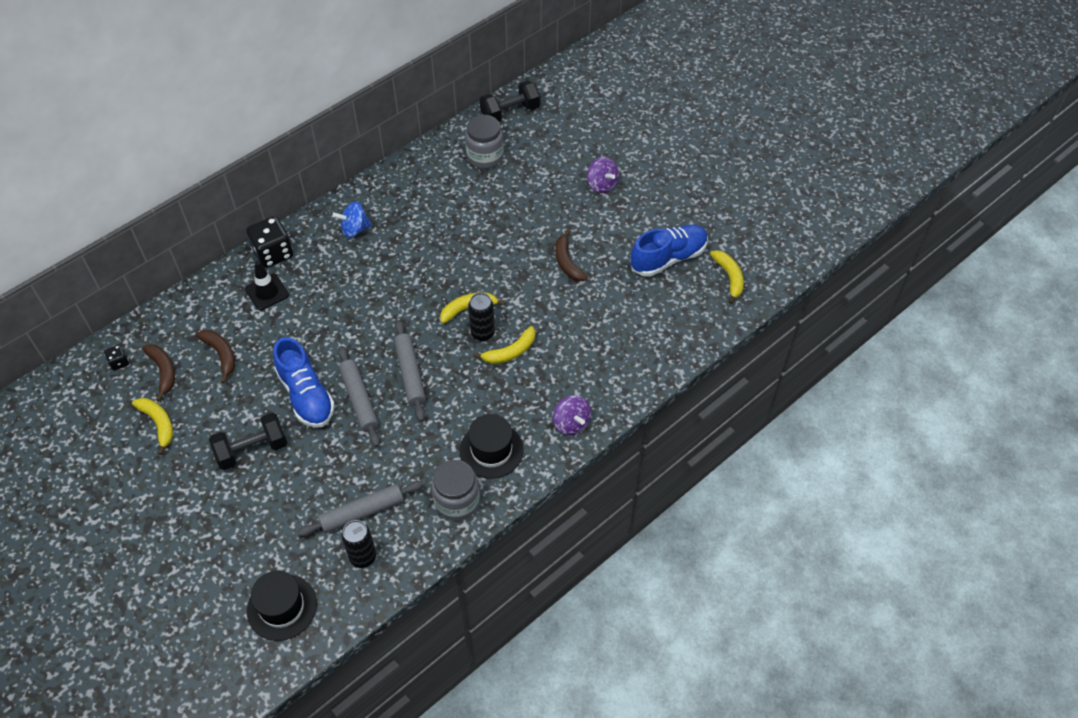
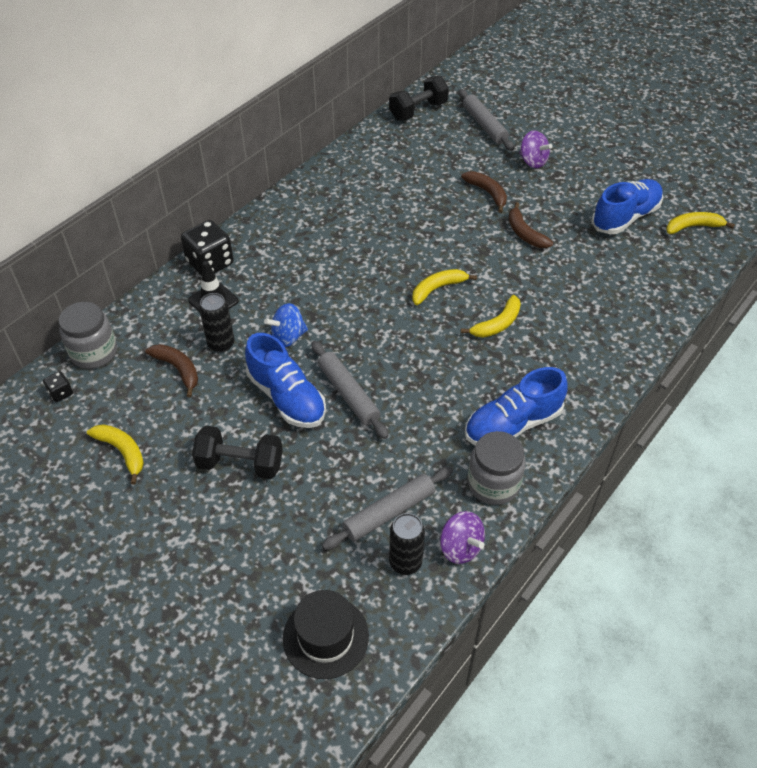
camera: 10 degrees left, 5 degrees down
brown banana [142,344,175,402] -> brown banana moved to [461,171,507,213]
black dumbbell [209,413,287,470] -> black dumbbell turned 45 degrees clockwise [192,426,283,479]
blue spinning top [332,202,372,238] -> blue spinning top moved to [264,303,308,347]
grey rolling pin [394,320,426,422] -> grey rolling pin moved to [458,89,514,151]
black hat [460,414,524,479] -> blue shoe [465,367,567,446]
grey jar [465,115,504,168] -> grey jar moved to [59,302,117,369]
black can [468,293,495,341] -> black can moved to [199,293,234,353]
purple spinning top [553,395,591,435] -> purple spinning top moved to [440,511,485,564]
yellow banana [710,250,744,304] -> yellow banana turned 75 degrees counterclockwise [666,212,735,234]

